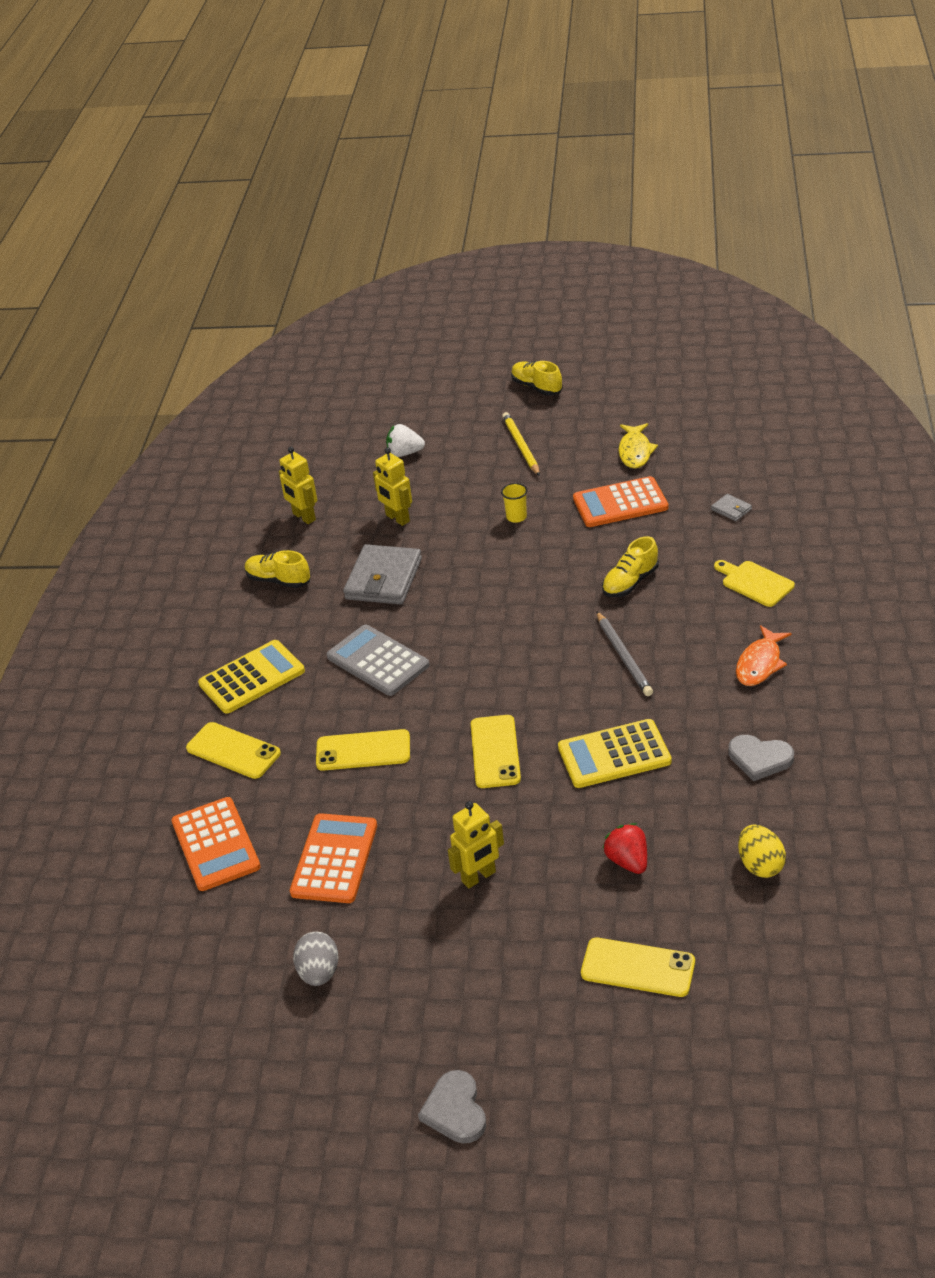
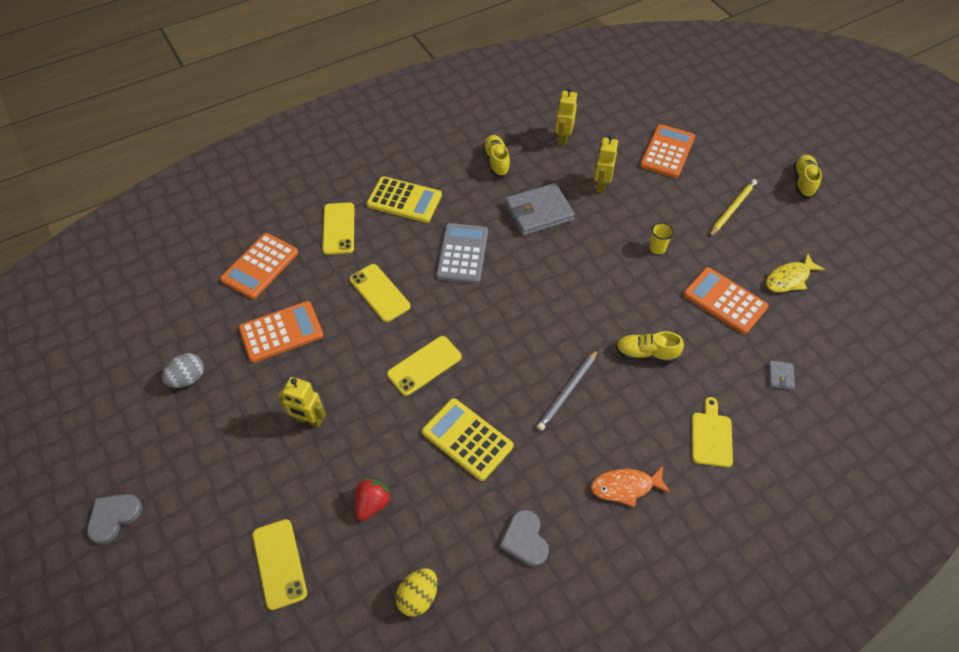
camera: 50 degrees right, 15 degrees up
white strawberry [386,424,425,457] -> orange calculator [640,124,695,178]

